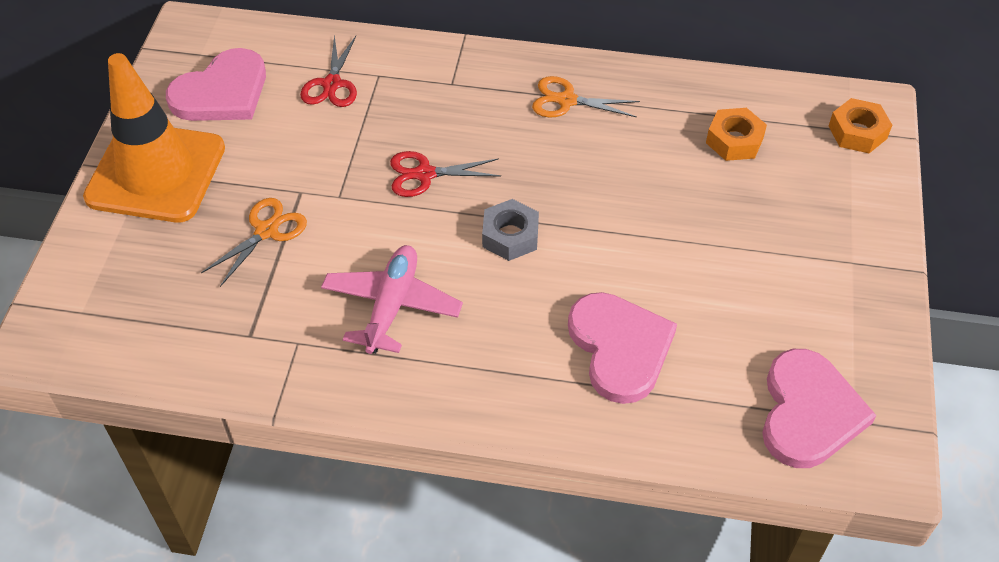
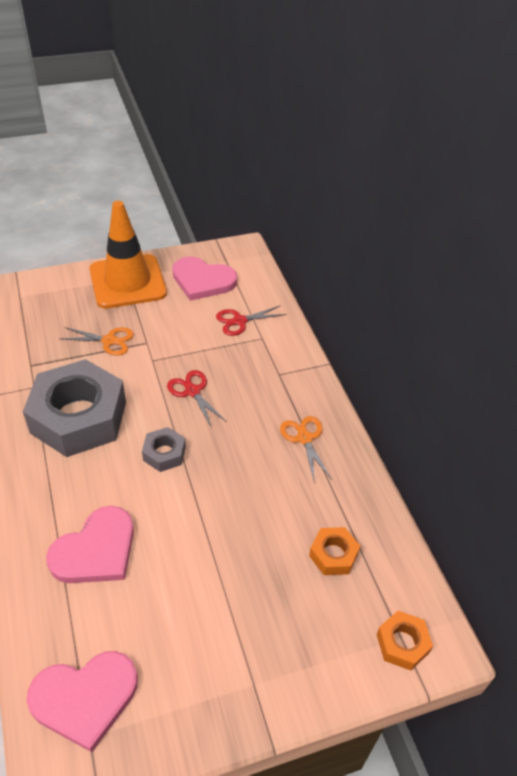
camera: 60 degrees right, 5 degrees down
pink plane [321,245,463,354] -> grey nut [23,359,126,457]

